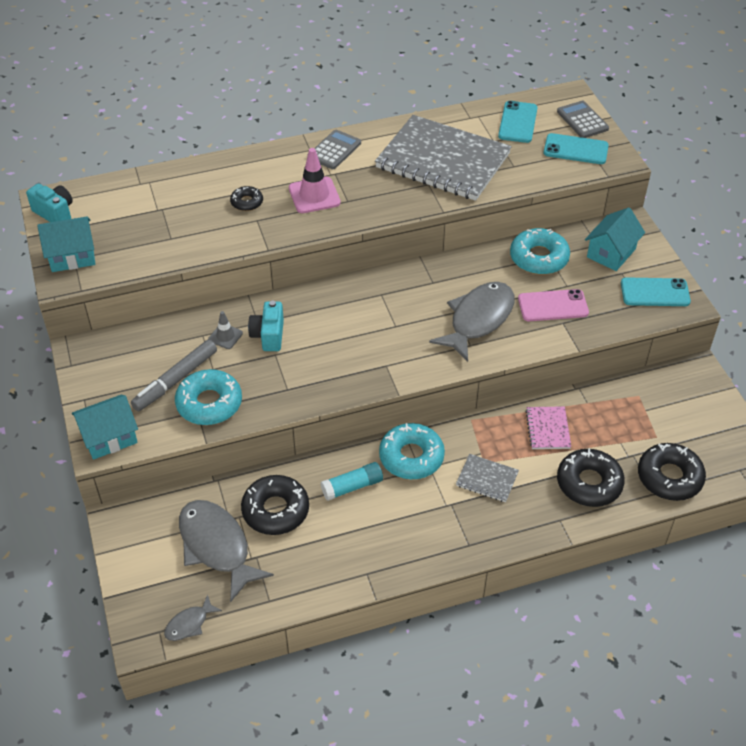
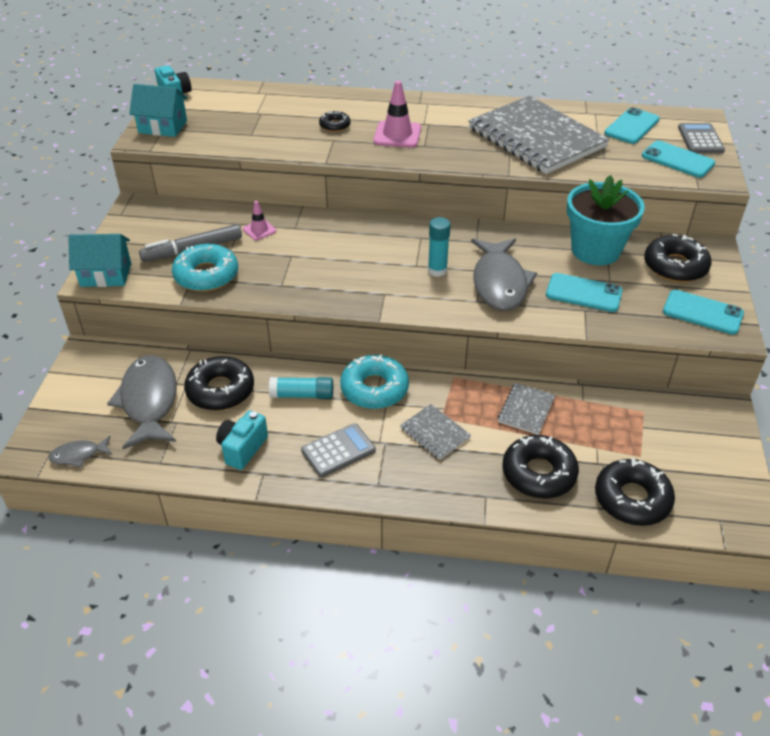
camera: 25 degrees right, 5 degrees down
grey traffic cone [208,311,243,349] -> pink traffic cone [243,201,276,240]
turquoise camera [248,301,284,351] -> turquoise camera moved to [216,410,268,470]
grey calculator [307,130,361,169] -> grey calculator moved to [301,423,376,477]
grey fish [429,282,514,362] -> grey fish turned 120 degrees clockwise [471,239,537,311]
turquoise donut [510,228,570,275] -> turquoise flower pot [567,175,645,265]
pink phone [518,289,589,321] -> turquoise phone [546,273,623,312]
pink notebook [525,406,571,449] -> grey notebook [498,383,555,435]
turquoise house [585,207,645,271] -> black donut [644,234,712,282]
none -> turquoise glue stick [428,217,451,277]

